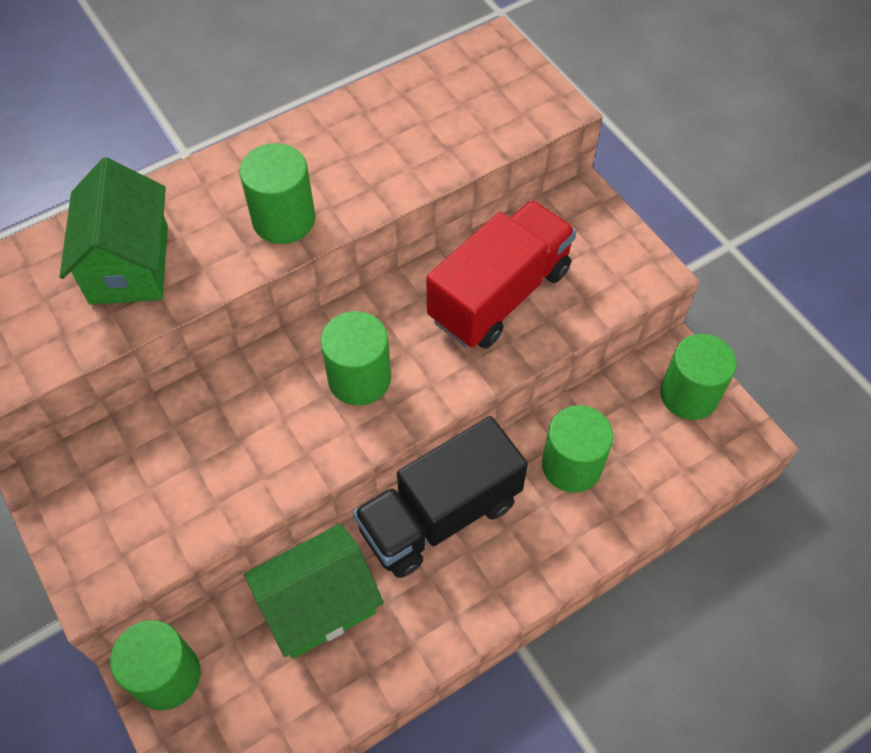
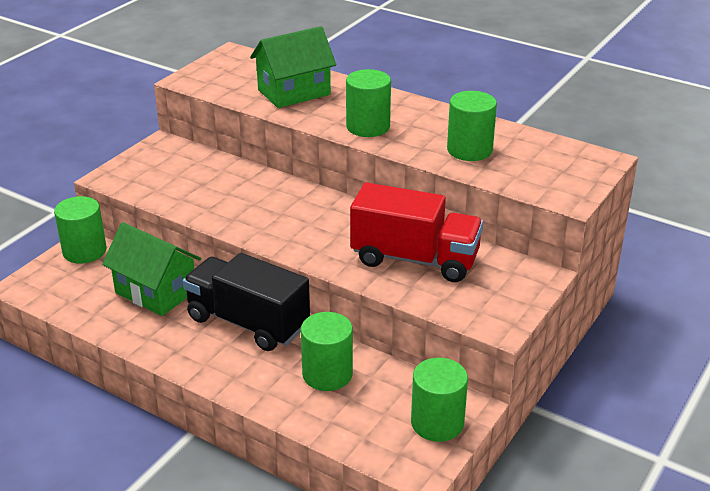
camera: 65 degrees right, 25 degrees down
green cylinder [320,311,391,406] -> green cylinder moved to [447,91,497,161]

